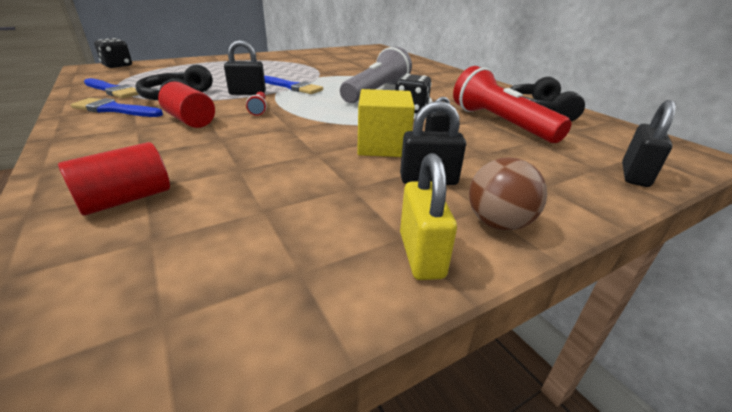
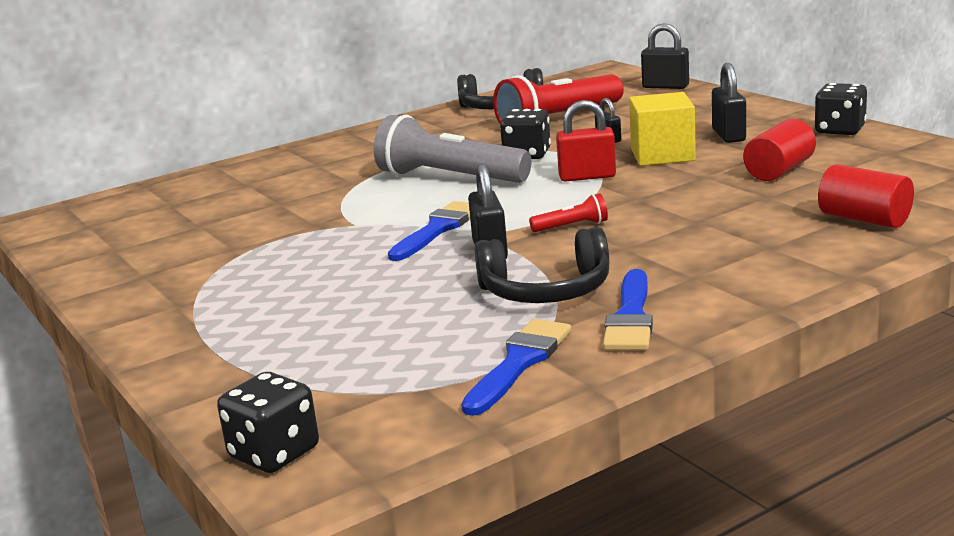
camera: 90 degrees left, 10 degrees down
red cylinder [158,82,215,128] -> red cylinder moved to [743,119,816,181]
yellow padlock [400,153,457,280] -> black dice [814,83,867,135]
brown ball [469,157,547,230] -> none
none -> red padlock [556,100,616,182]

